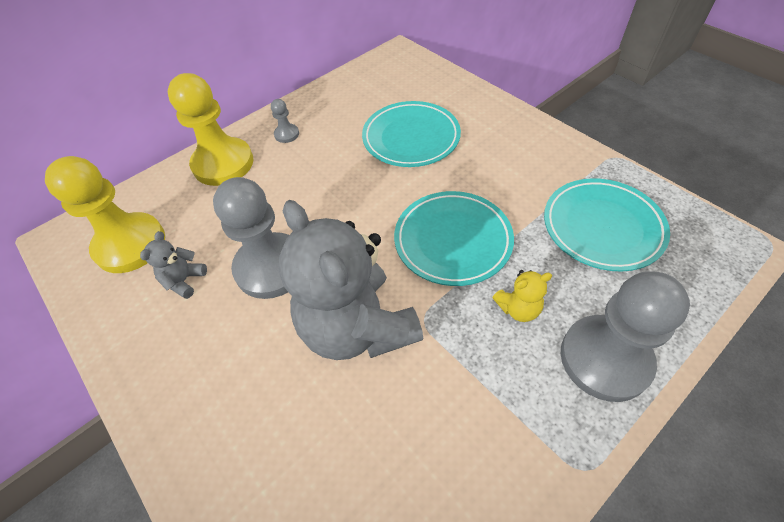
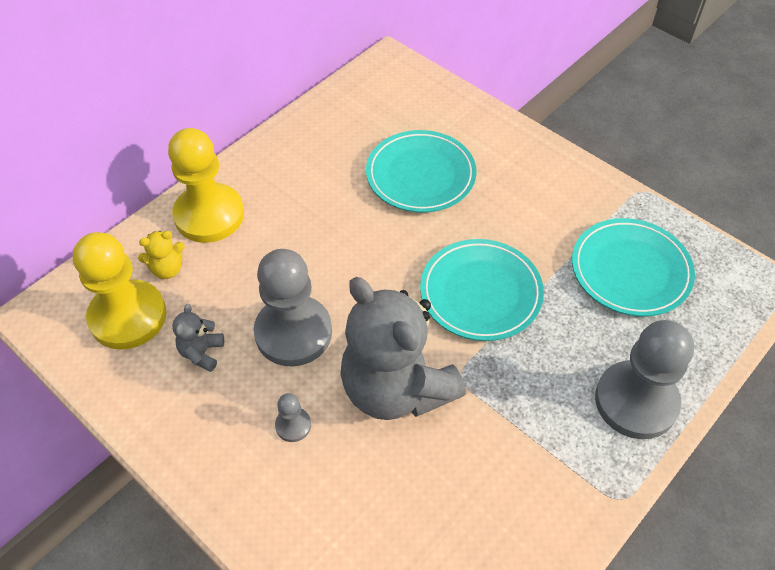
camera: 10 degrees left, 0 degrees up
grey pawn [271,99,299,143] -> grey pawn moved to [275,393,311,442]
yellow teddy bear [492,270,552,322] -> yellow teddy bear moved to [138,231,185,279]

